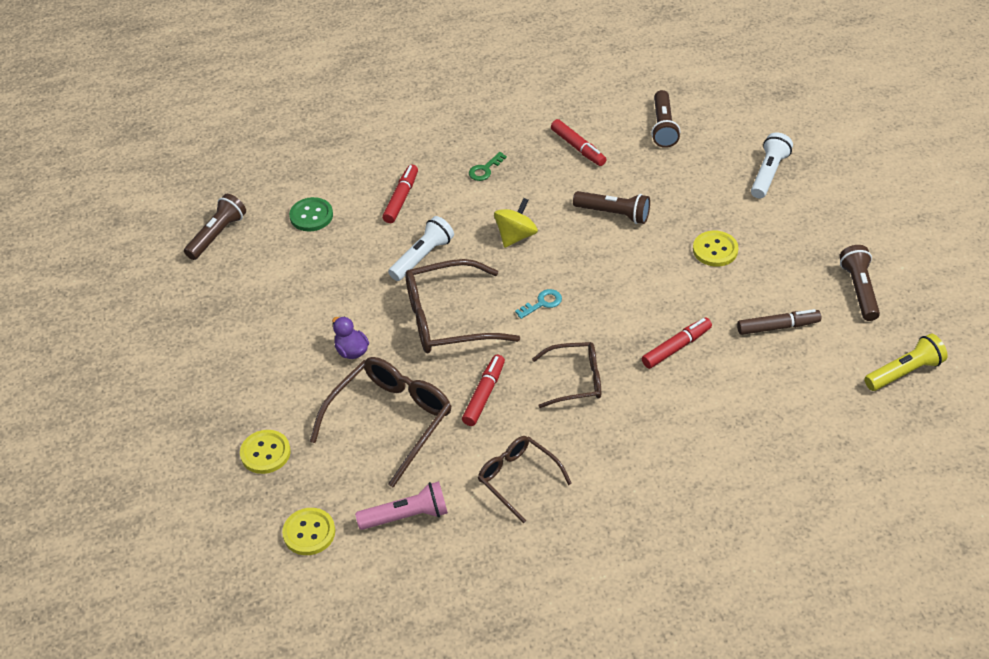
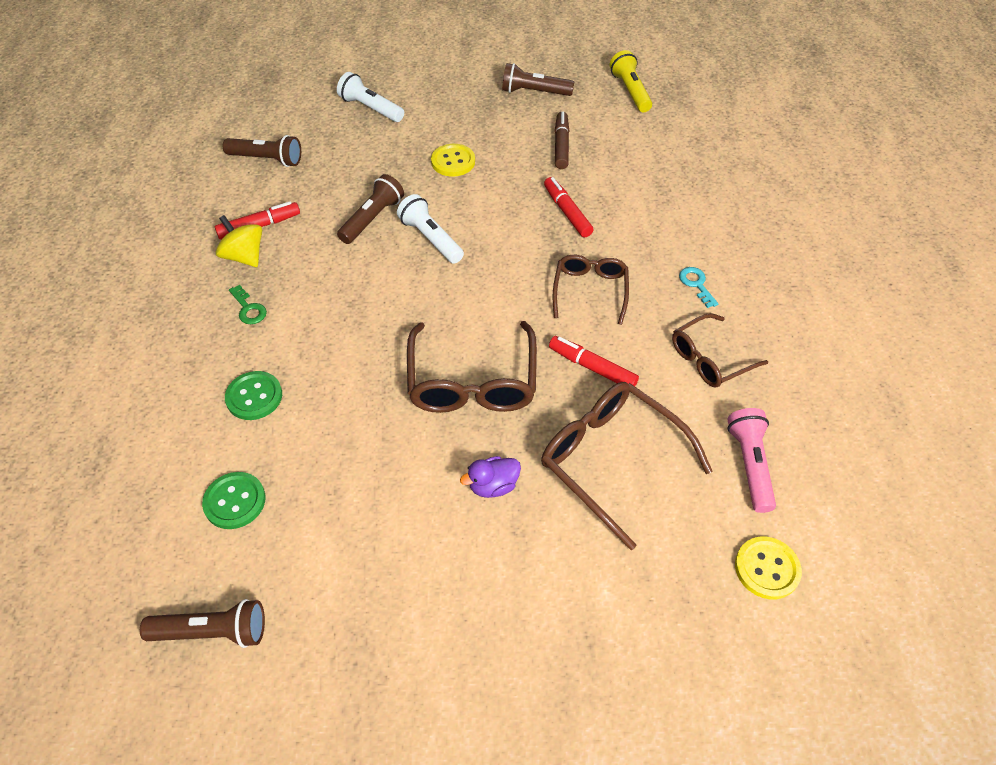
camera: 80 degrees left, 5 degrees up
brown flashlight [184,194,246,260] -> brown flashlight turned 135 degrees clockwise [140,599,265,648]
yellow button [240,430,291,474] -> none
red marker [382,165,418,223] -> green button [225,371,282,420]
white flashlight [388,216,454,281] -> white flashlight moved to [397,194,464,264]
yellow spinning top [494,198,538,248] -> yellow spinning top moved to [216,215,262,267]
turquoise key [515,289,562,319] -> turquoise key moved to [679,267,718,308]

